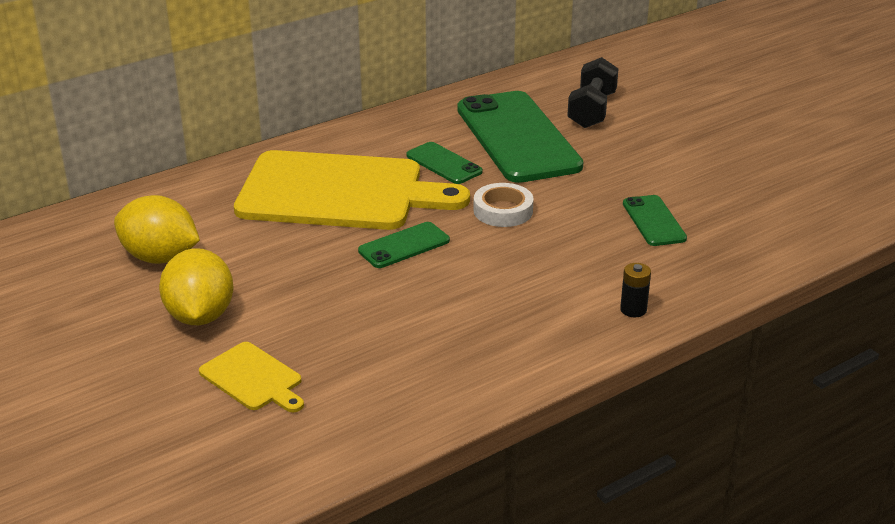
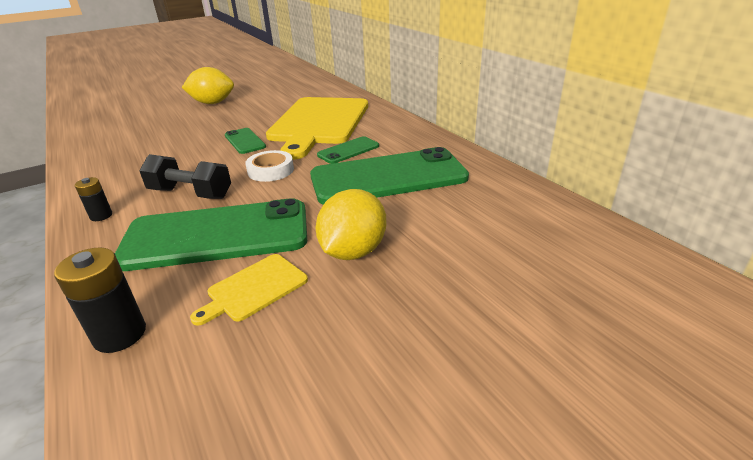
camera: 95 degrees right, 0 degrees up
yellow lemon [114,195,200,264] -> yellow lemon moved to [315,189,387,260]
yellow cutting board [199,342,304,412] -> yellow cutting board moved to [190,254,308,326]
black dumbbell [567,57,618,128] -> black dumbbell moved to [139,154,231,199]
green phone [623,195,687,246] -> green phone [115,198,307,271], size x2.19
none -> black battery [54,247,146,353]

